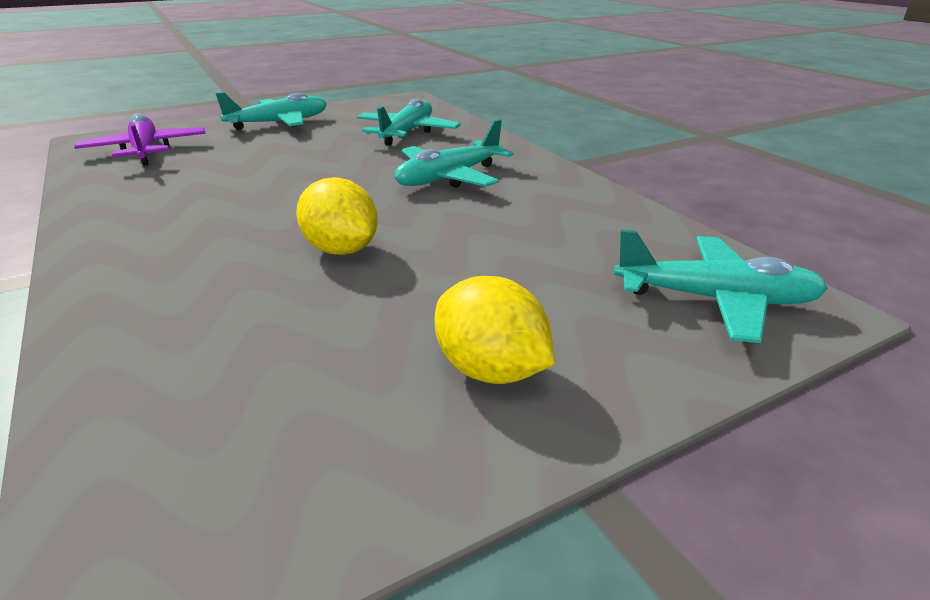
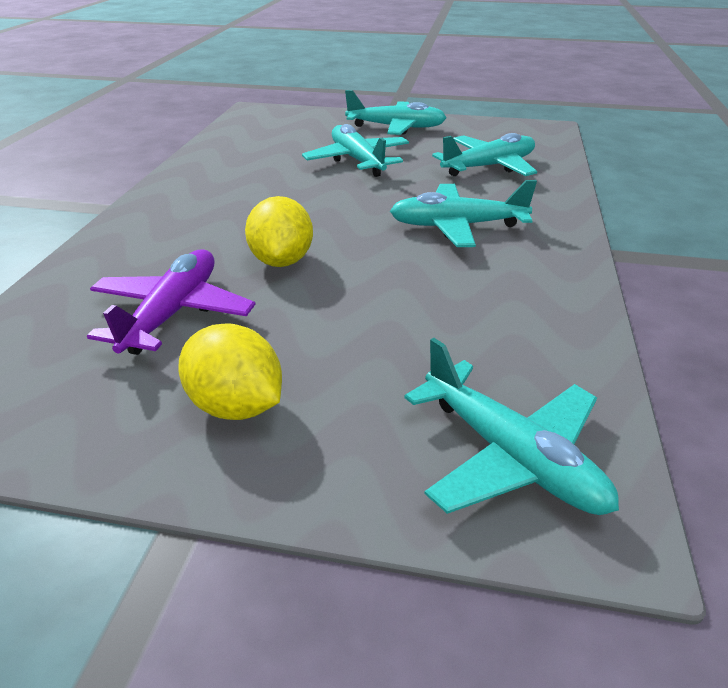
camera: 40 degrees right, 5 degrees up
purple plane [74,114,206,166] -> purple plane moved to [87,250,255,355]
yellow lemon [435,276,555,384] -> yellow lemon turned 45 degrees counterclockwise [178,323,282,420]
none -> turquoise plane [302,124,409,177]

